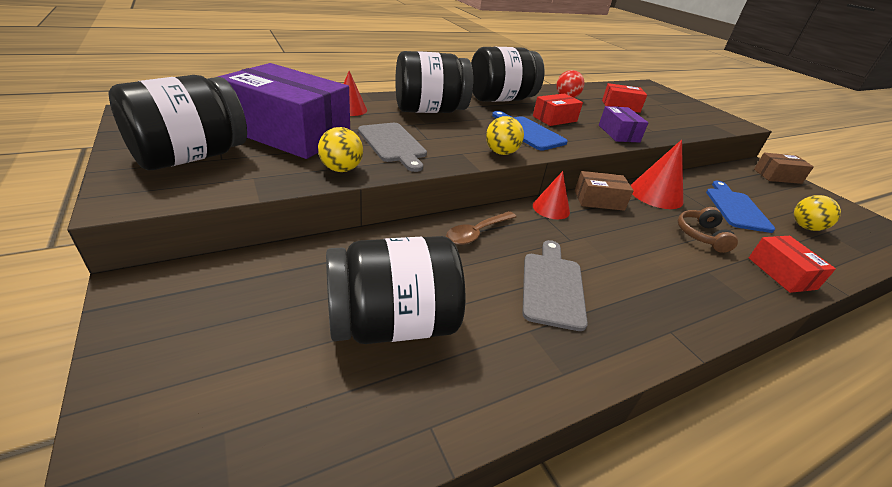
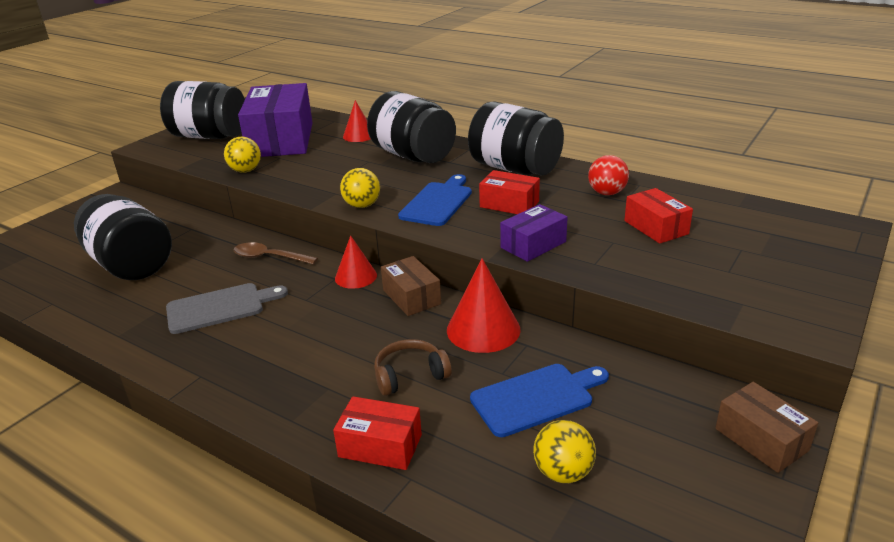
camera: 65 degrees right, 5 degrees down
grey cutting board [358,123,427,172] -> none
red box [749,236,836,293] -> red box turned 60 degrees clockwise [333,396,422,470]

